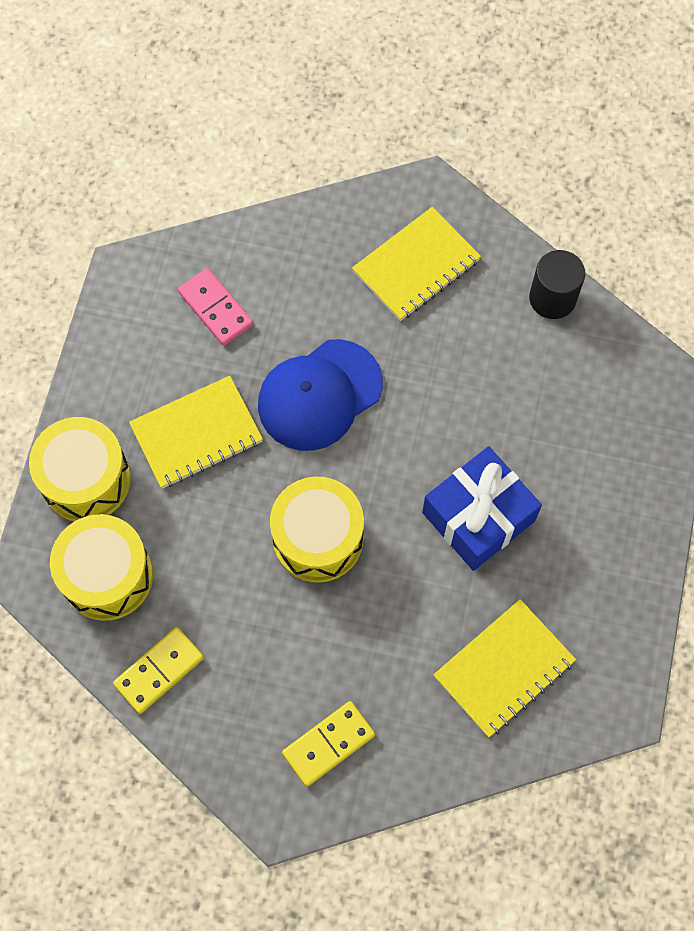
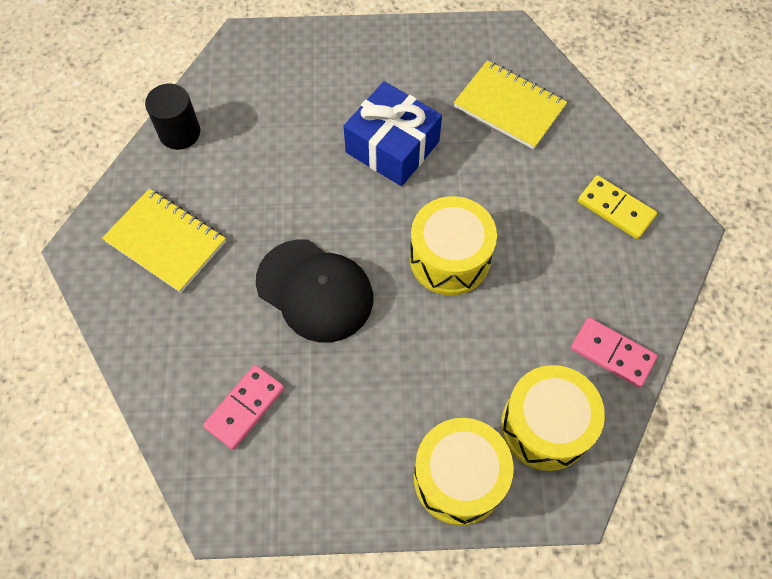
camera: 105 degrees left, 5 degrees down
yellow domino [113,627,204,714] -> pink domino [571,318,658,388]
yellow notebook [129,376,263,489] -> none
blue cap [258,339,383,451] -> black cap [256,239,373,343]

